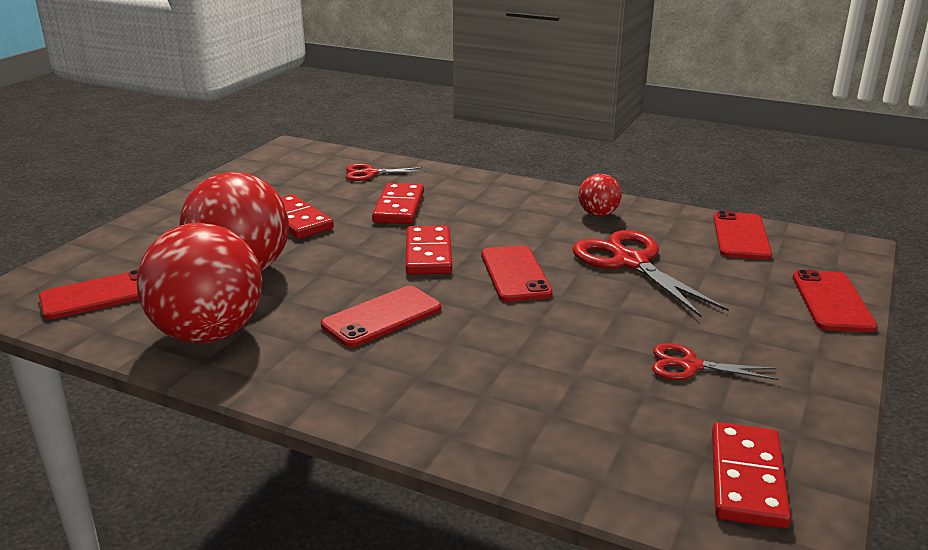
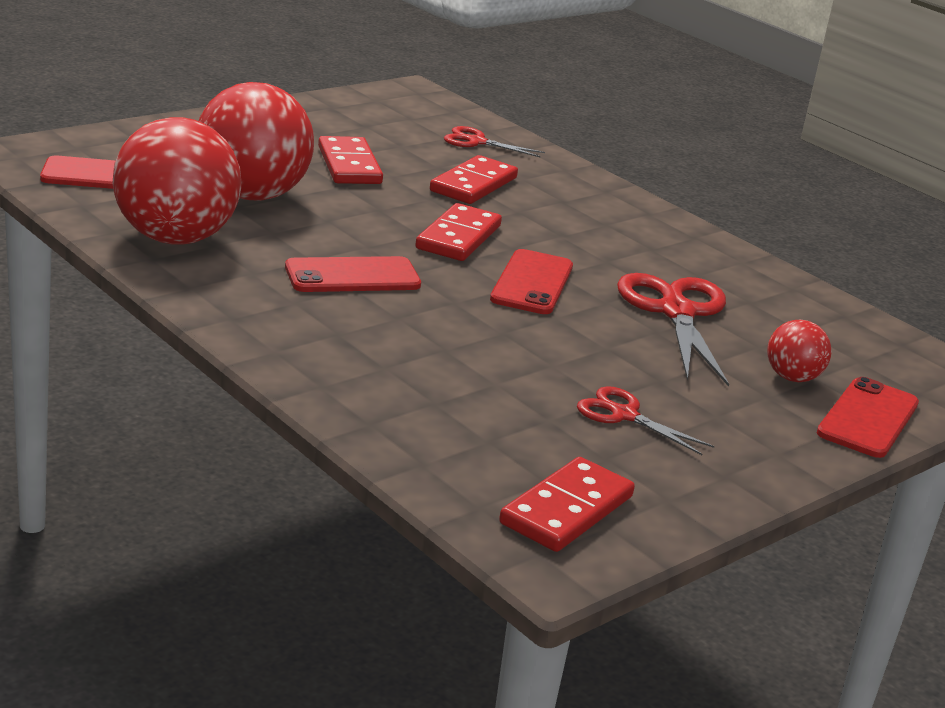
camera: 20 degrees right, 0 degrees up
red ball [578,174,622,216] -> red ball moved to [767,320,831,382]
red phone [713,211,772,260] -> none

